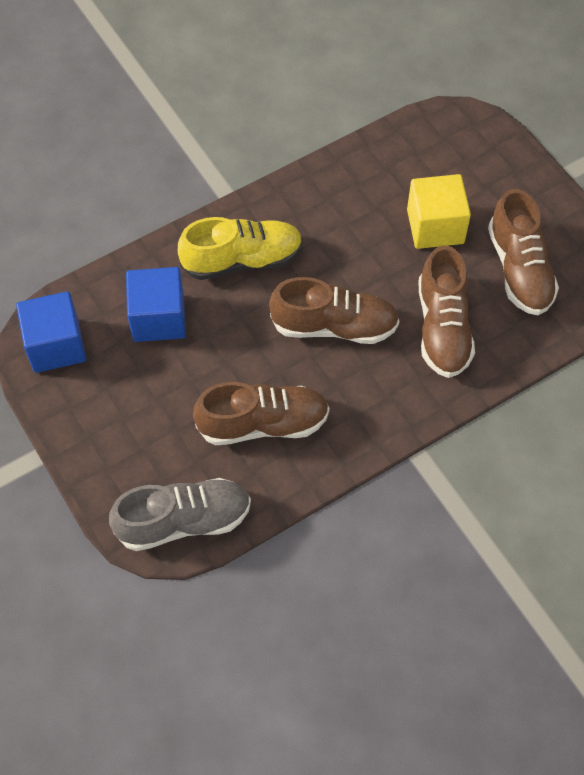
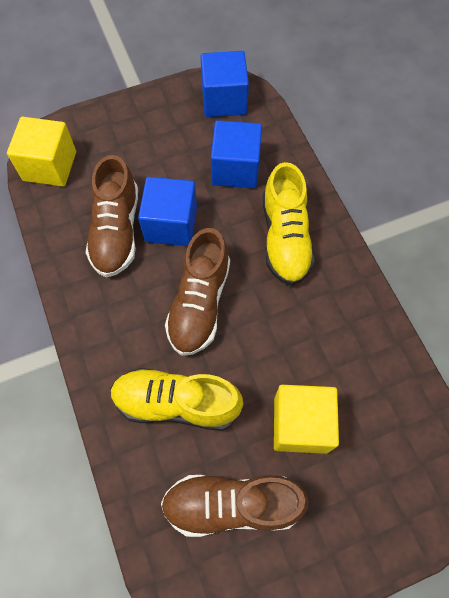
camera: 100 degrees right, 5 degrees up
grey shoe [109,478,251,551] -> yellow cube [7,117,76,187]
brown shoe [418,245,475,378] -> yellow shoe [110,368,243,431]
none -> blue cube [138,177,197,246]

